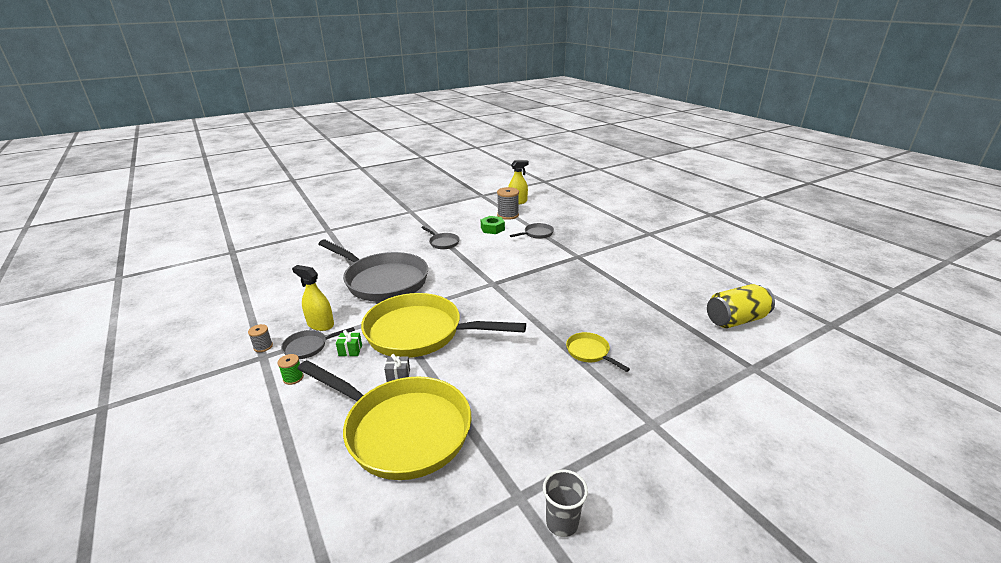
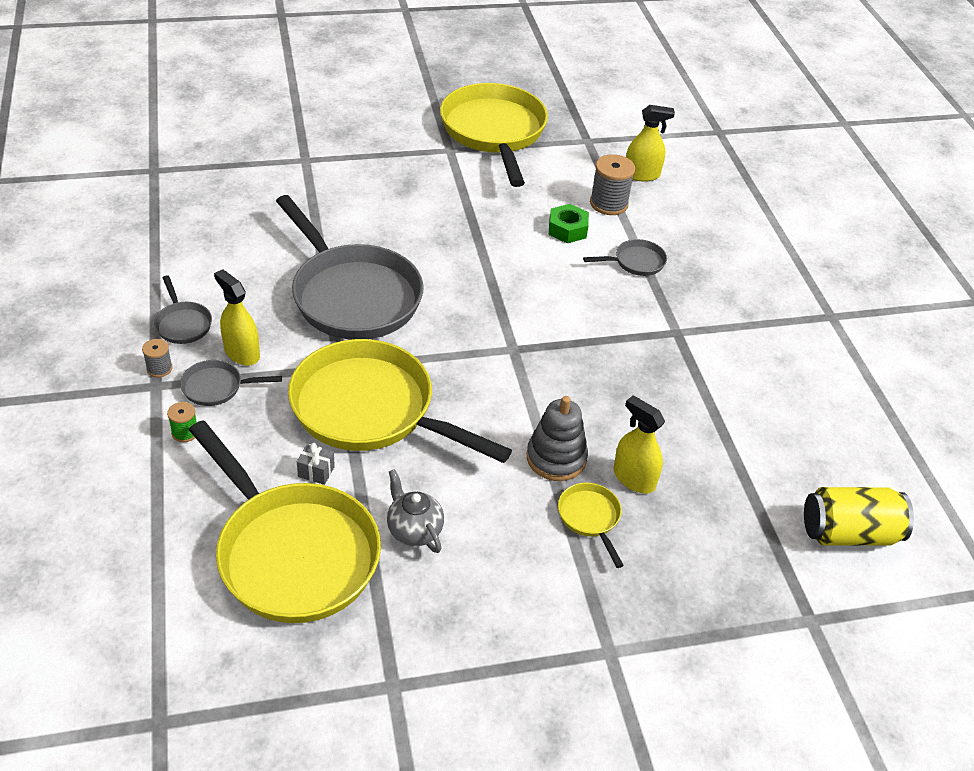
camera: 15 degrees right, 15 degrees up
green gift [336,330,362,356] -> none
grey pan [421,226,459,249] -> grey pan moved to [154,275,212,344]
grey cup [543,470,588,537] -> none
none -> grey teapot [387,469,444,553]
none -> yellow pan [440,83,548,187]
none -> grey stacking toy [527,396,588,481]
none -> yellow spray bottle [613,395,665,493]

